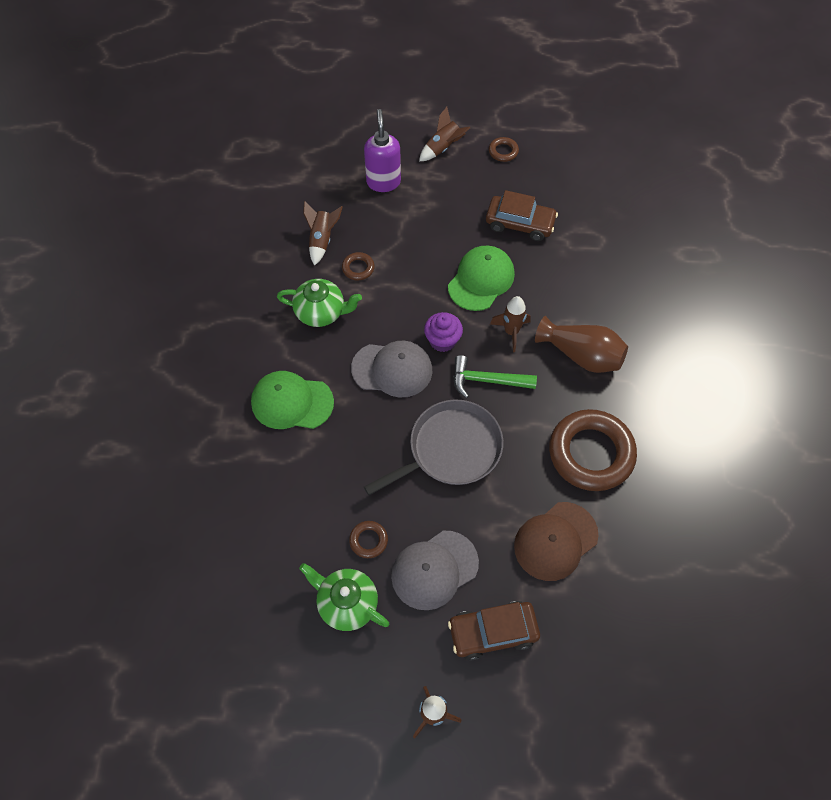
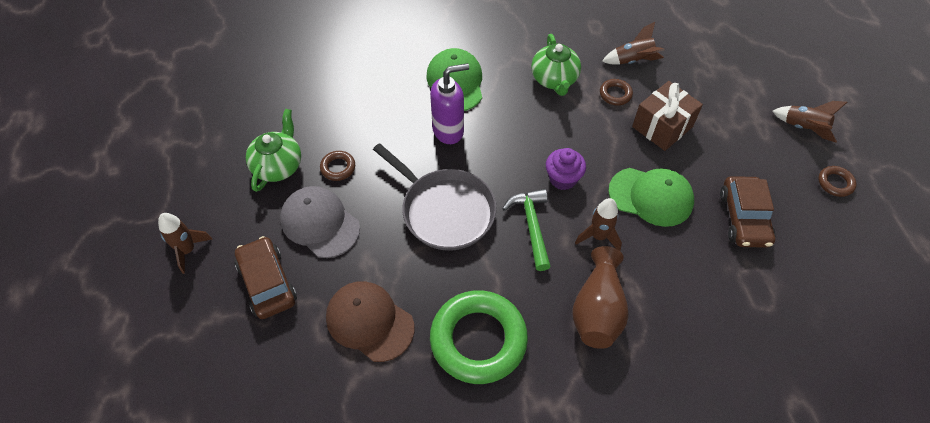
camera: 75 degrees right, 5 degrees down
grey cap [351,341,432,397] -> none
purple soap dispenser [364,109,401,192] -> purple soap dispenser moved to [430,63,469,144]
brown ring [549,409,637,491] -> green ring [430,290,528,384]
none -> brown gift [632,81,703,151]

